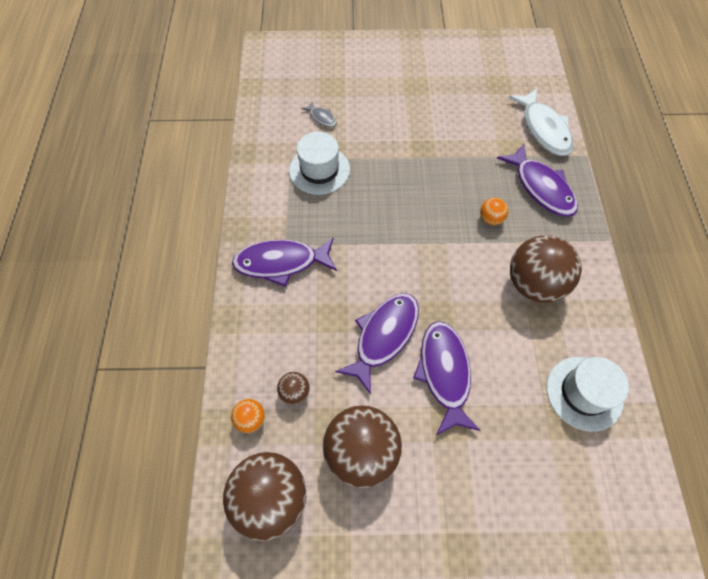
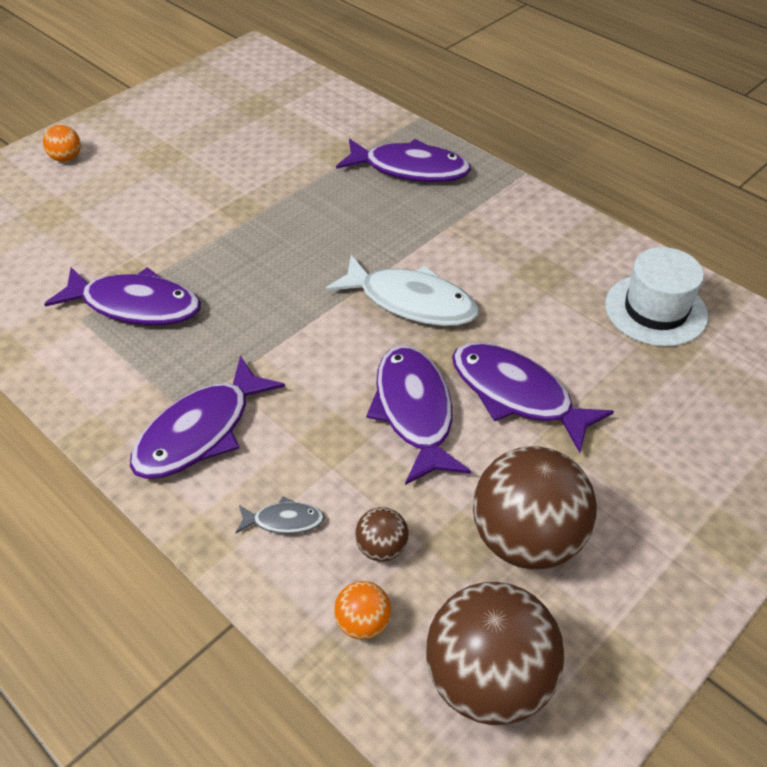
camera: 45 degrees left, 15 degrees down
white hat [289,132,350,195] -> purple fish [44,267,201,325]
grey fish [302,102,337,127] -> grey fish moved to [236,496,325,534]
orange ball [480,198,509,225] -> orange ball moved to [43,125,81,162]
white fish [508,89,573,156] -> white fish moved to [325,255,479,326]
brown ball [510,235,582,303] -> none

